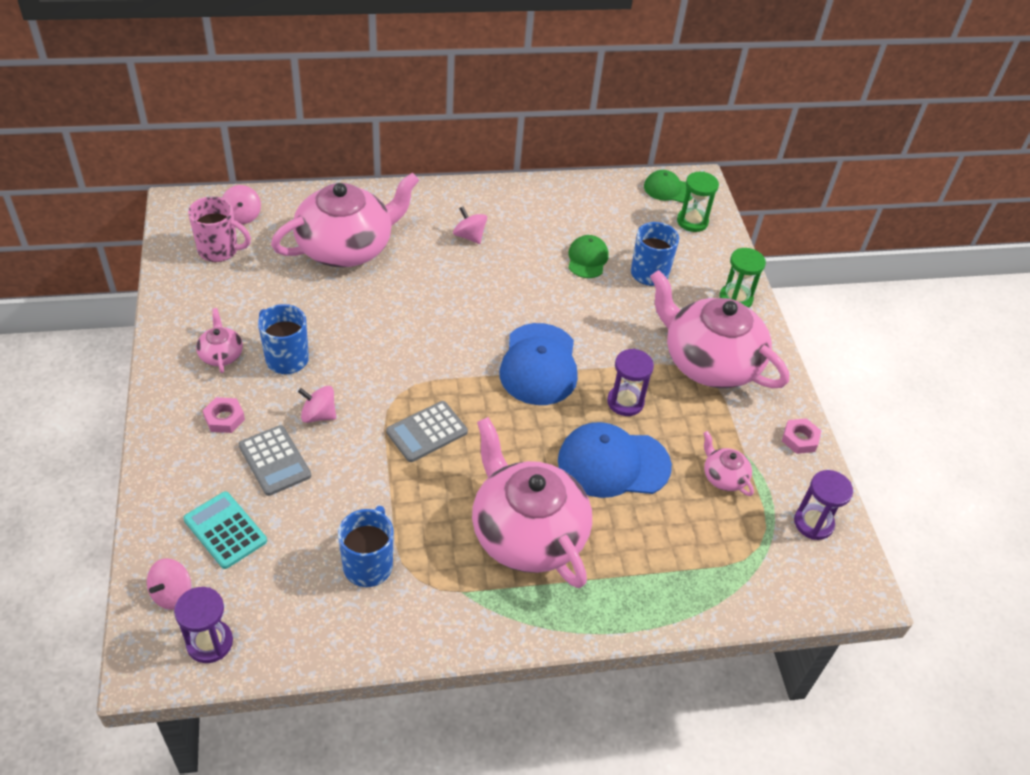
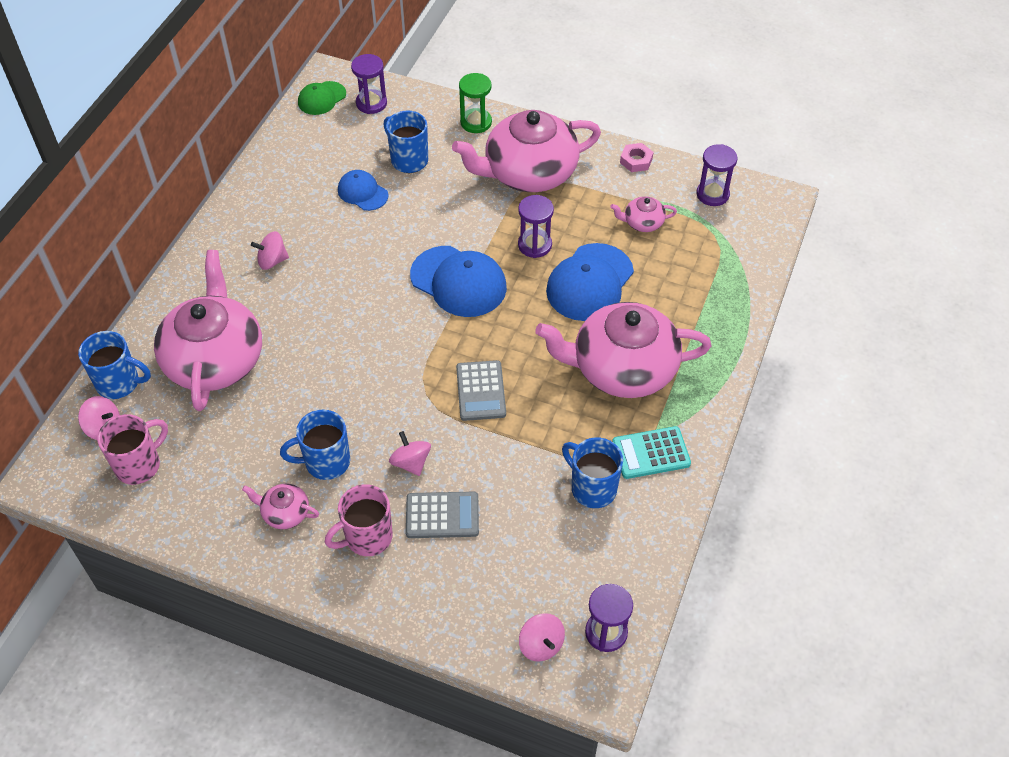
camera: 55 degrees left, 5 degrees up
turquoise calculator [183,491,267,569] -> turquoise calculator moved to [612,426,691,479]
pink nut [203,397,245,433] -> pink mug [325,484,393,556]
pink spinning top [298,386,336,423] -> pink spinning top turned 105 degrees clockwise [389,431,431,476]
green cap [568,235,608,278] -> blue cap [338,170,388,211]
green hourglass [677,171,719,232] -> purple hourglass [351,54,387,114]
none -> blue mug [78,331,151,399]

